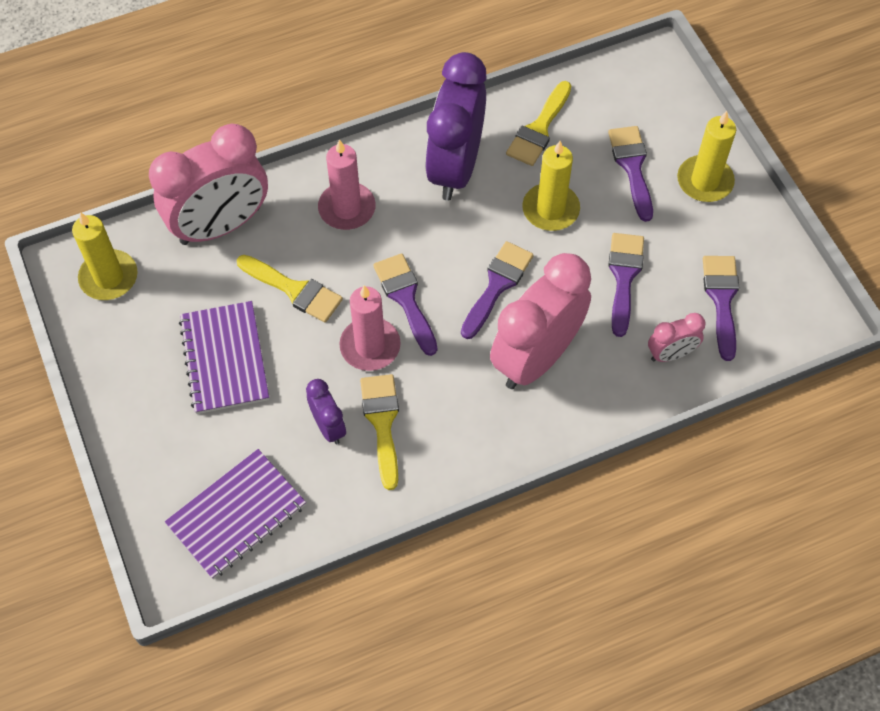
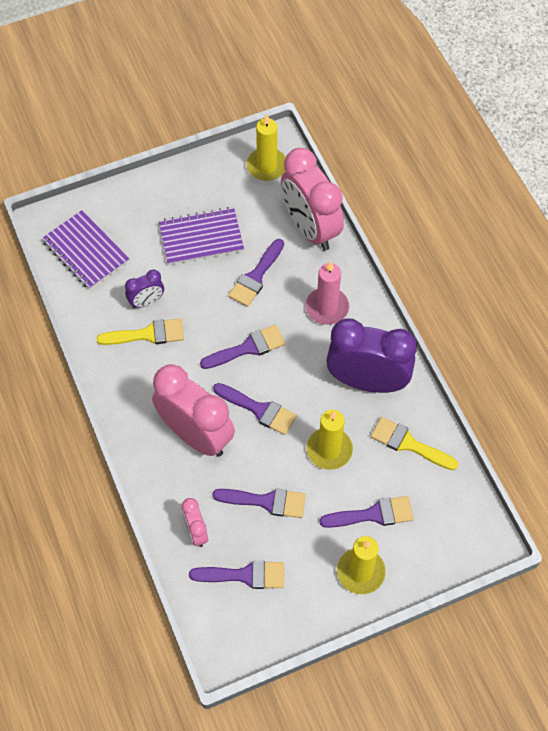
camera: 90 degrees right, 0 degrees up
yellow brush [237,255,343,323] -> purple brush [228,239,284,307]
pink candle [339,285,401,371] -> none

